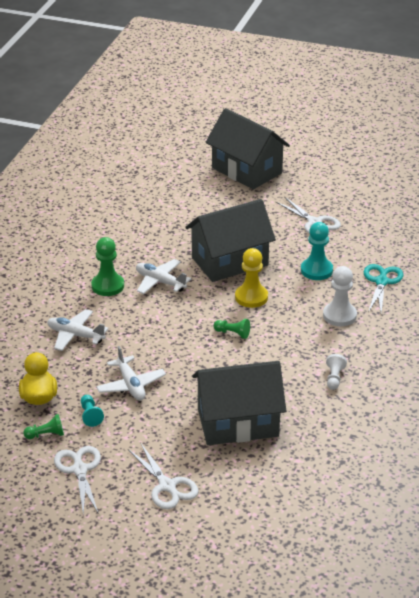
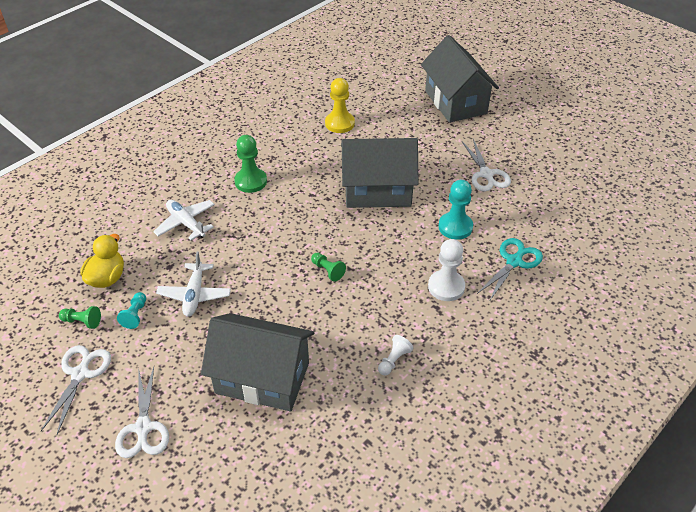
camera: 25 degrees right, 10 degrees up
white plane [136,259,192,294] -> none
yellow pawn [235,248,268,308] -> yellow pawn moved to [325,78,355,133]

